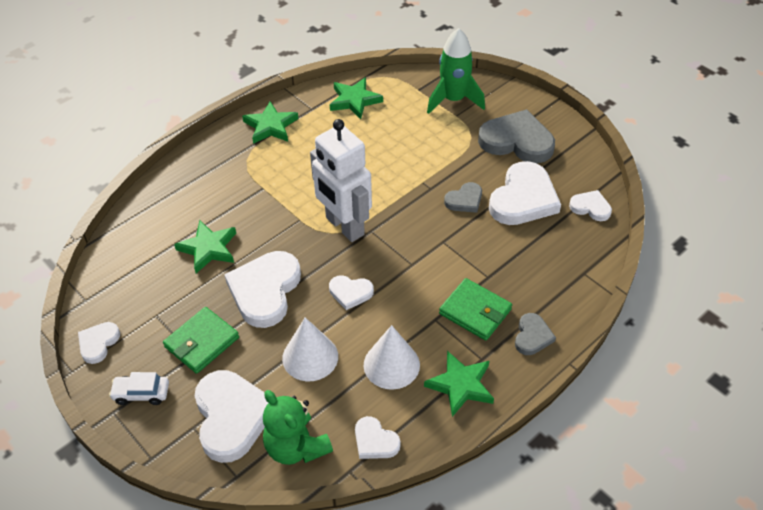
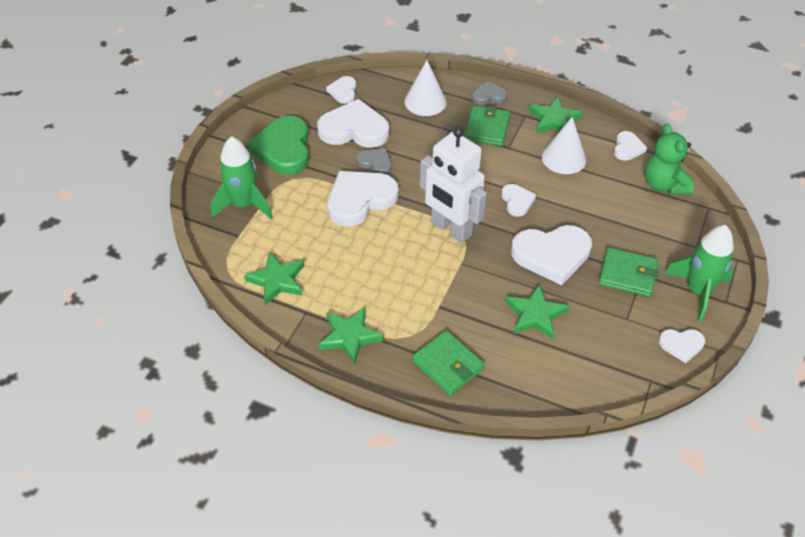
camera: 115 degrees left, 0 degrees up
white car [109,372,169,405] -> green rocket [665,225,734,321]
white heart [195,370,268,463] -> white heart moved to [328,171,398,227]
green teddy bear [263,390,333,465] -> green teddy bear turned 135 degrees clockwise [645,124,694,195]
white cone [282,317,338,381] -> white cone moved to [404,60,447,116]
white robot [310,119,372,242] -> white robot turned 105 degrees clockwise [420,126,487,243]
grey heart [478,109,555,163] -> green heart [248,116,309,175]
none -> green wallet [412,330,485,395]

